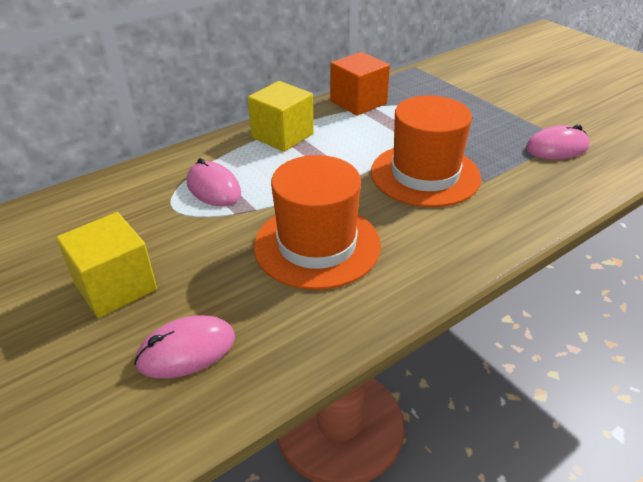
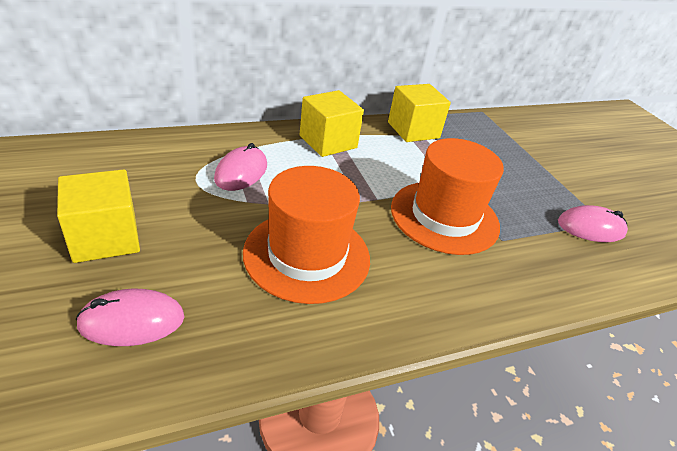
camera: 10 degrees right, 0 degrees up
pink mouse [187,158,241,206] -> pink mouse turned 45 degrees clockwise [214,143,267,191]
orange cube [330,52,390,116] -> yellow cube [388,84,451,142]

